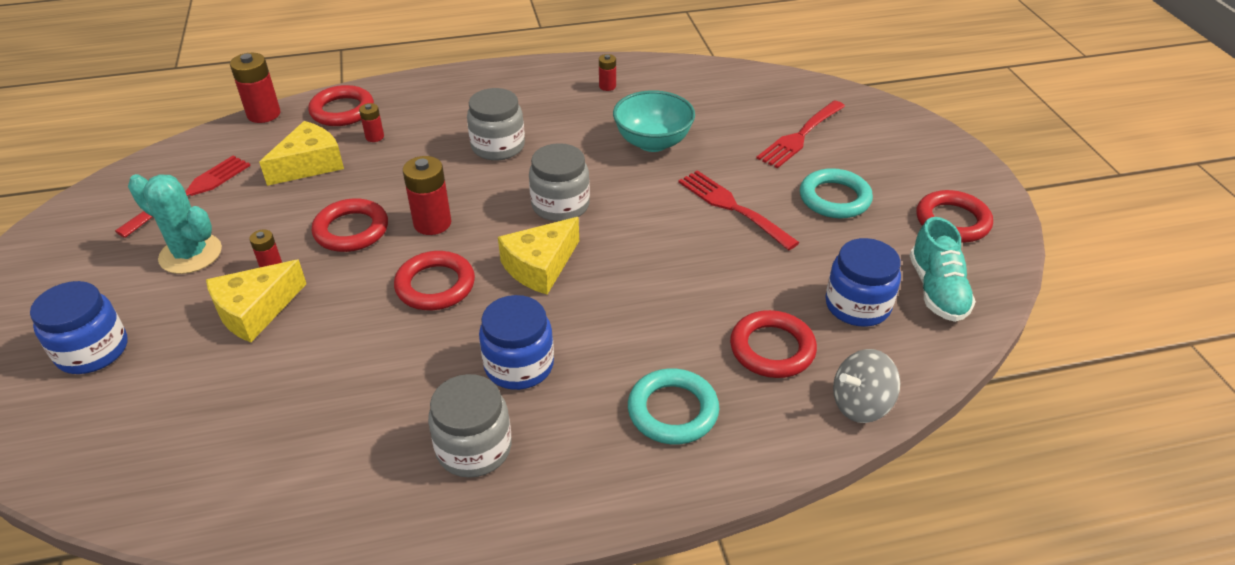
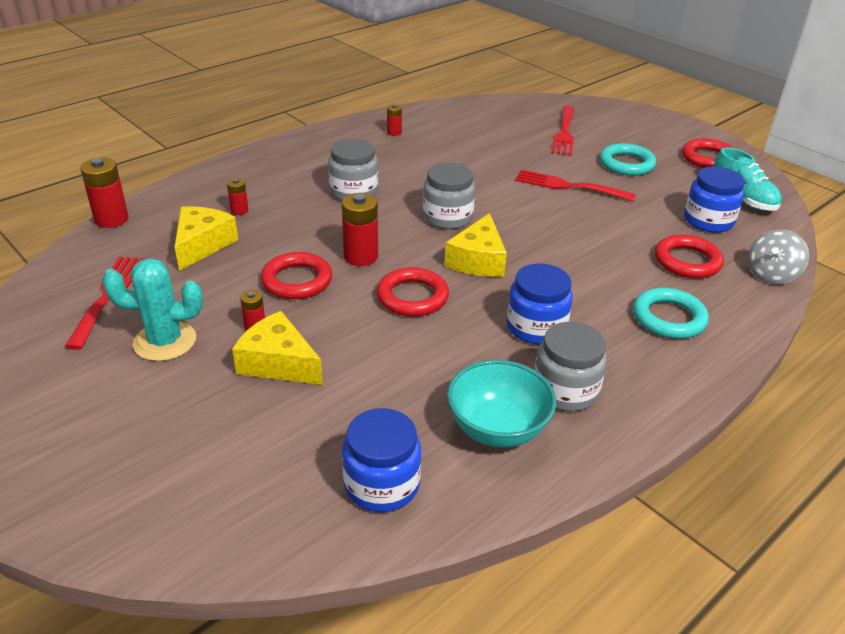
camera: 30 degrees left, 5 degrees down
blue jar [30,281,127,374] -> blue jar moved to [342,408,421,512]
yellow cheese [206,260,306,342] -> yellow cheese turned 105 degrees clockwise [232,311,323,385]
red ring [308,85,374,126] -> none
turquoise bowl [613,90,695,152] -> turquoise bowl moved to [447,360,556,448]

